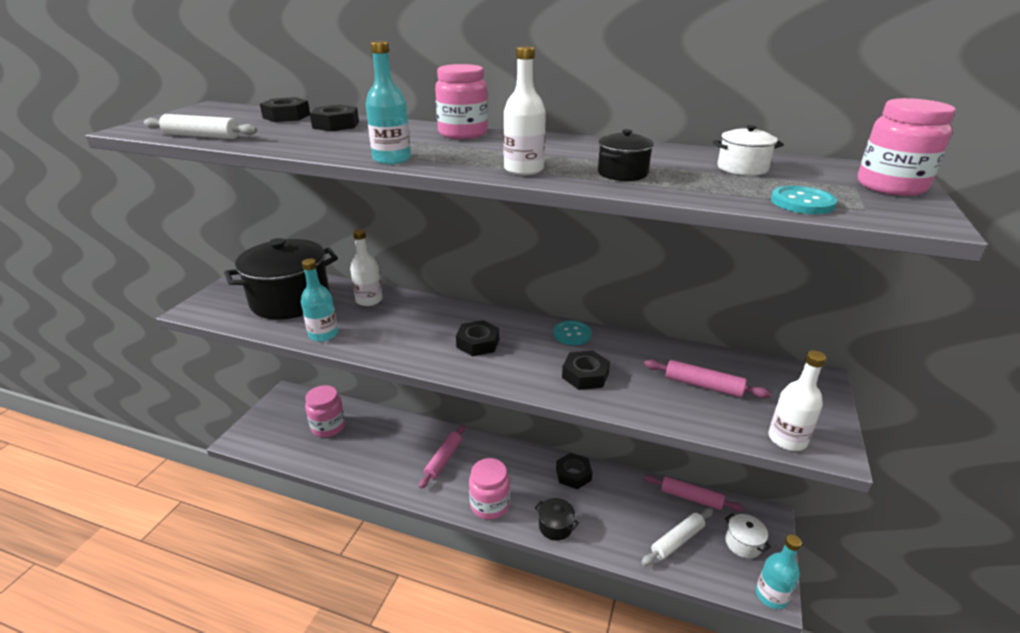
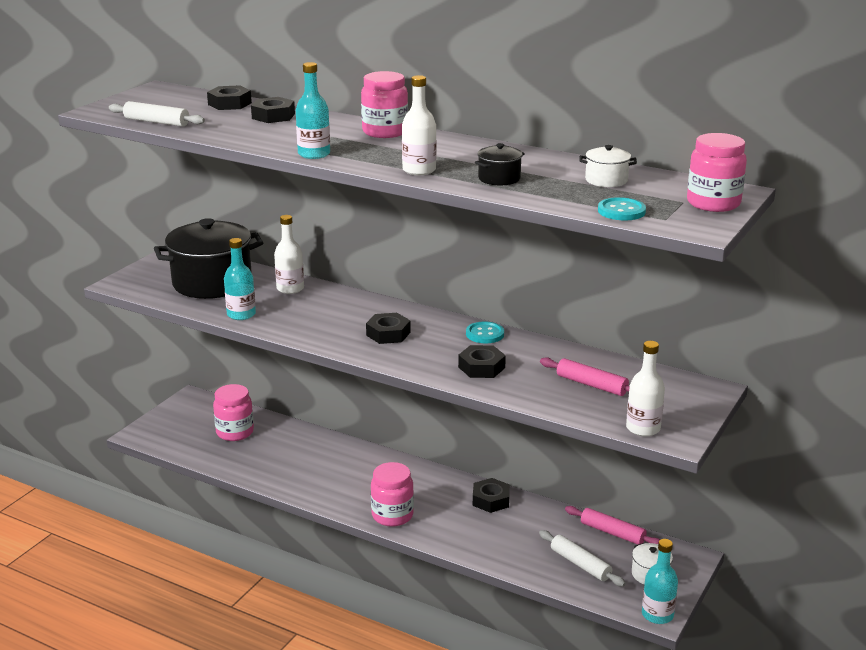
camera: 10 degrees right, 5 degrees down
pink rolling pin [419,425,465,489] -> none
black pot [535,498,579,541] -> none
white rolling pin [641,508,713,566] -> white rolling pin turned 75 degrees clockwise [539,530,626,587]

